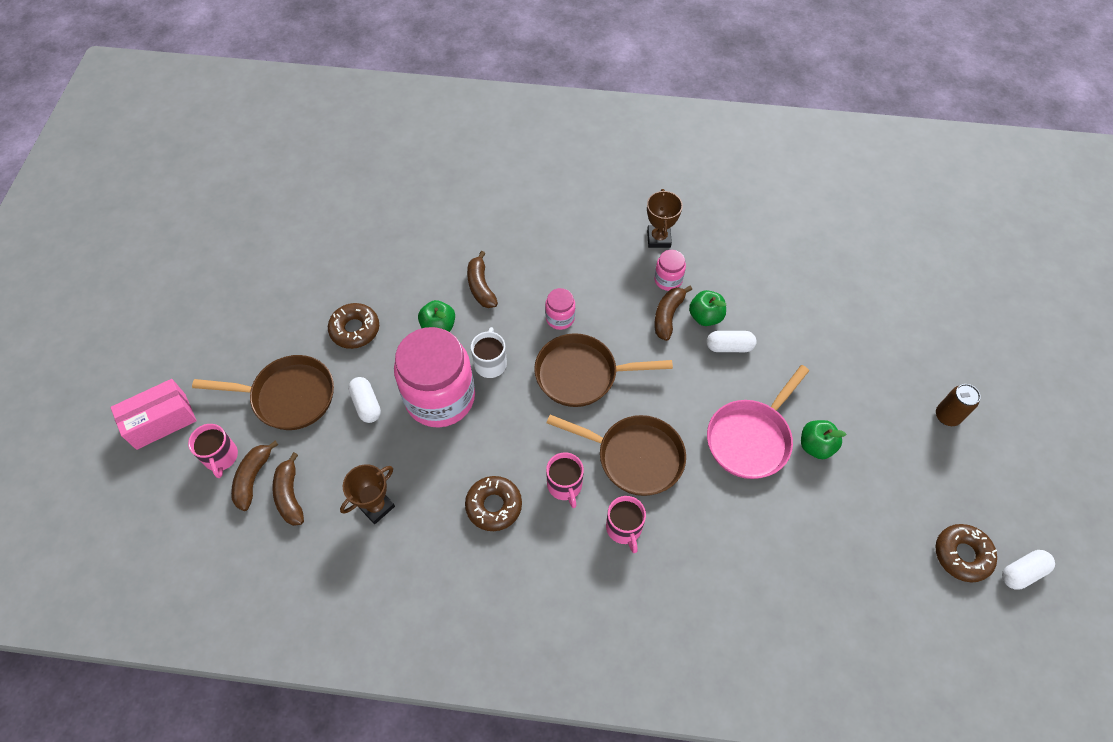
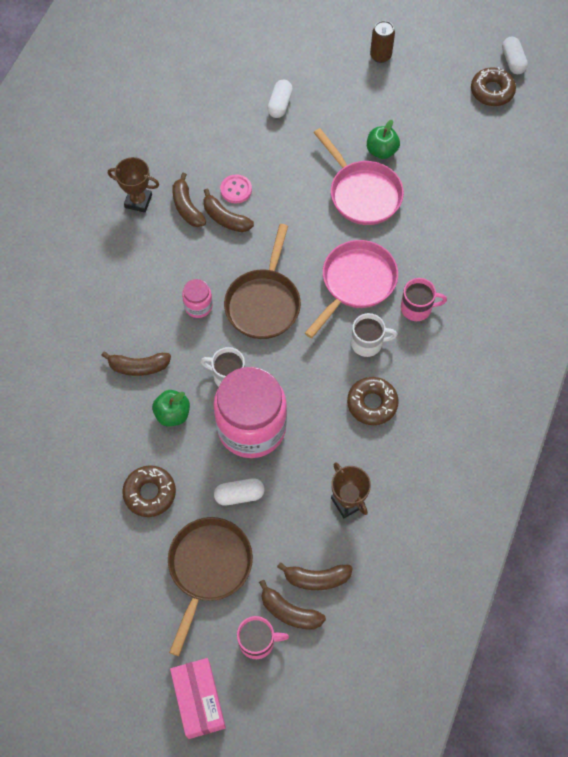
camera: 75 degrees left, 5 degrees up
brown pan [546,414,686,496] -> pink pan [305,240,398,338]
pink mug [546,452,584,508] -> white mug [351,313,397,357]
pink jar [654,250,686,291] -> brown banana [172,173,206,227]
green apple [689,290,726,326] -> pink button [220,174,252,203]
white capsule [707,331,757,352] -> white capsule moved to [267,80,293,118]

